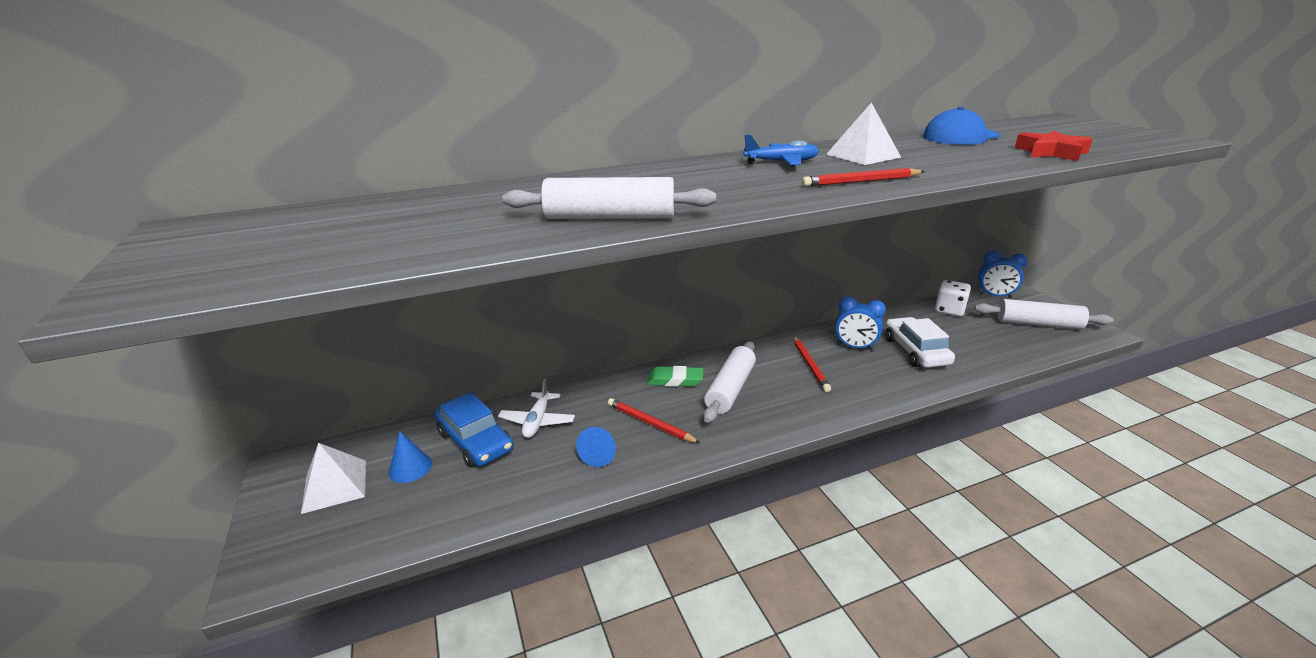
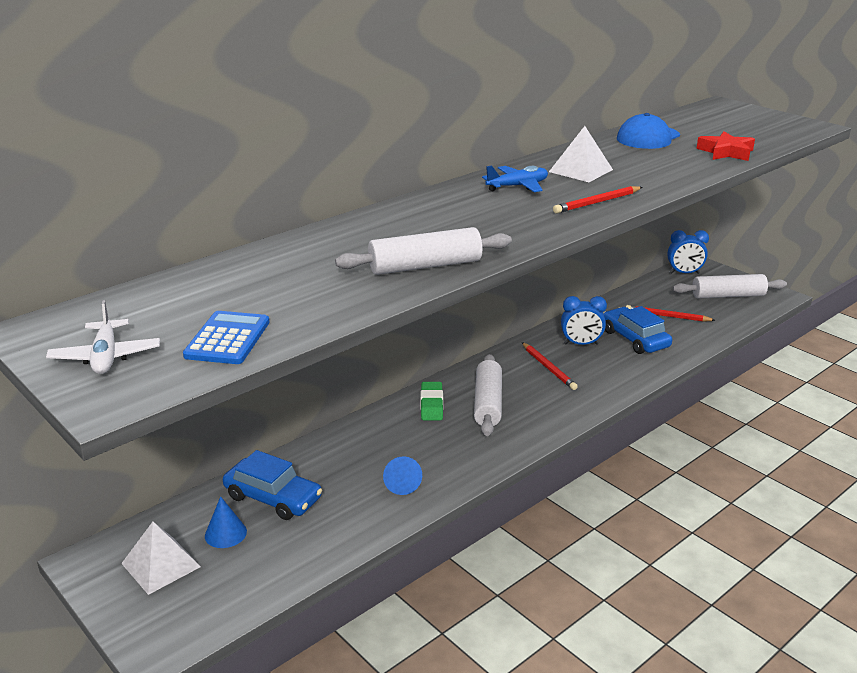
camera: 20 degrees left, 0 degrees up
white plane [498,379,575,438] -> white plane moved to [46,300,160,374]
red pencil [608,398,700,443] -> red pencil moved to [626,305,715,322]
green eraser [647,366,703,387] -> green eraser turned 75 degrees counterclockwise [421,382,443,420]
white car [885,317,955,368] -> blue car [603,306,672,354]
white dice [935,280,971,317] -> none
none -> blue calculator [183,311,270,364]

